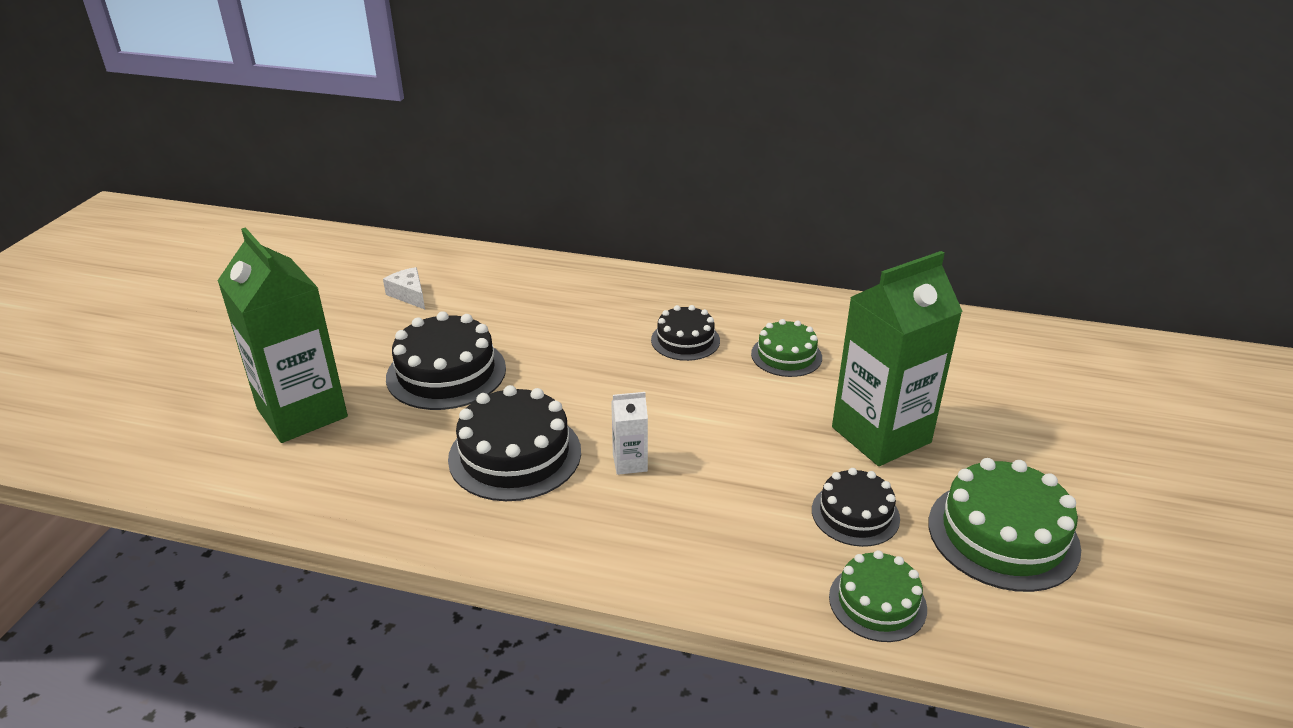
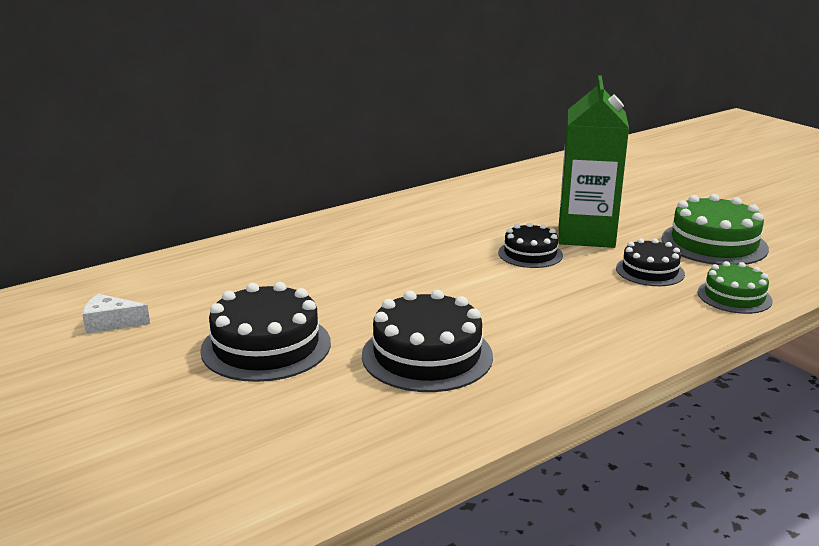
camera: 50 degrees left, 10 degrees down
green carton [217,227,348,443] -> none
white carton [611,392,648,475] -> none
black cake [651,305,720,361] -> black cake moved to [498,222,563,268]
green cake [751,319,822,377] -> none

